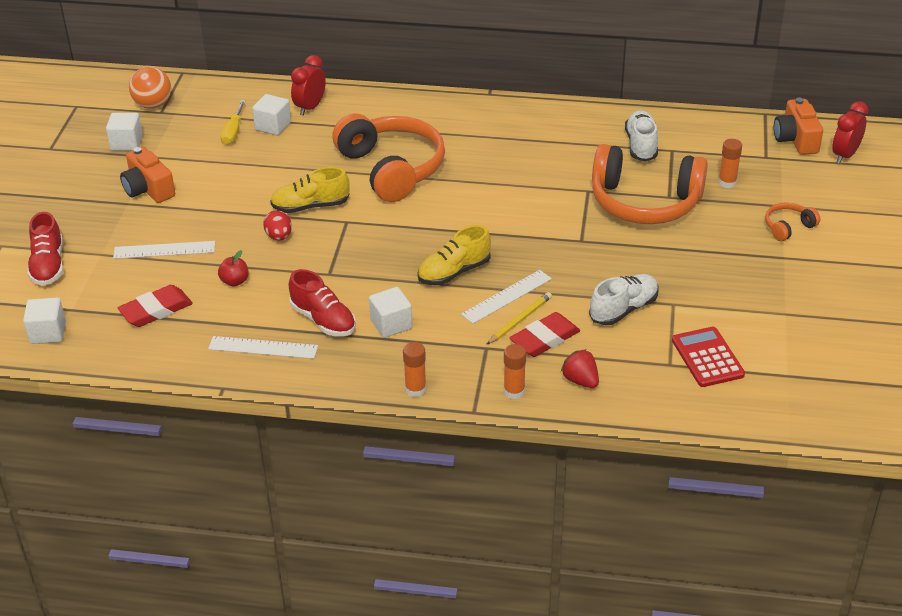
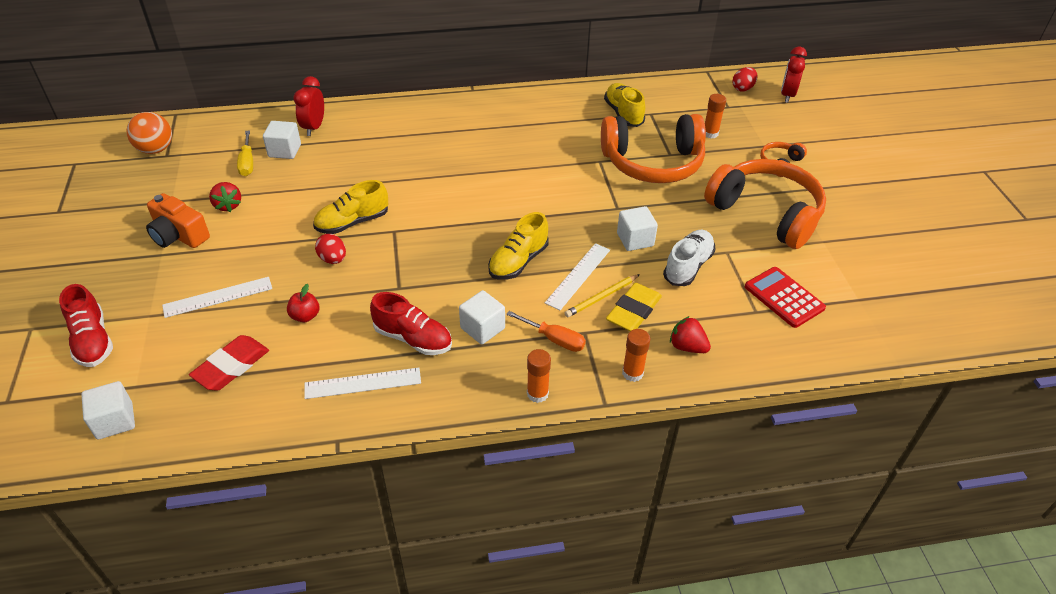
camera: 20 degrees left, 5 degrees up
white cube [106,113,143,151] -> white cube moved to [617,206,658,251]
orange headphones [332,113,445,202] -> orange headphones moved to [704,159,826,249]
yellow pencil [486,292,552,345] -> yellow pencil turned 150 degrees counterclockwise [565,274,640,317]
red eraser [510,312,580,357] -> yellow eraser [606,283,662,331]
white shoe [625,110,658,161] -> yellow shoe [604,83,645,127]
orange camera [774,97,823,155] -> red egg [732,67,757,91]
none -> red strawberry [209,182,241,212]
none -> orange screwdriver [506,311,586,352]

